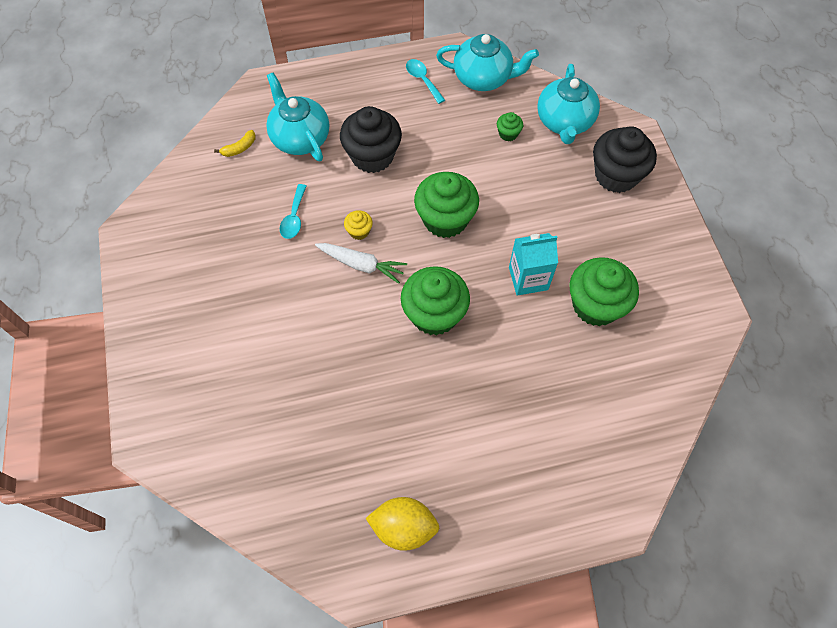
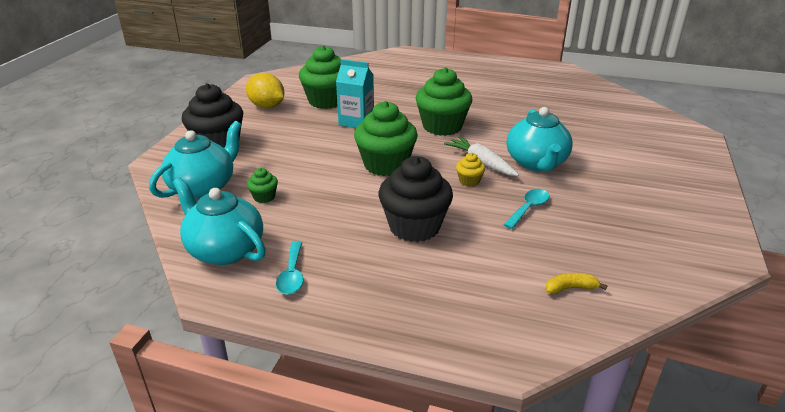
camera: 150 degrees left, 30 degrees down
turquoise teapot [266,73,329,161] -> turquoise teapot moved to [507,107,573,171]
yellow lemon [366,497,439,551] -> yellow lemon moved to [246,73,284,108]

